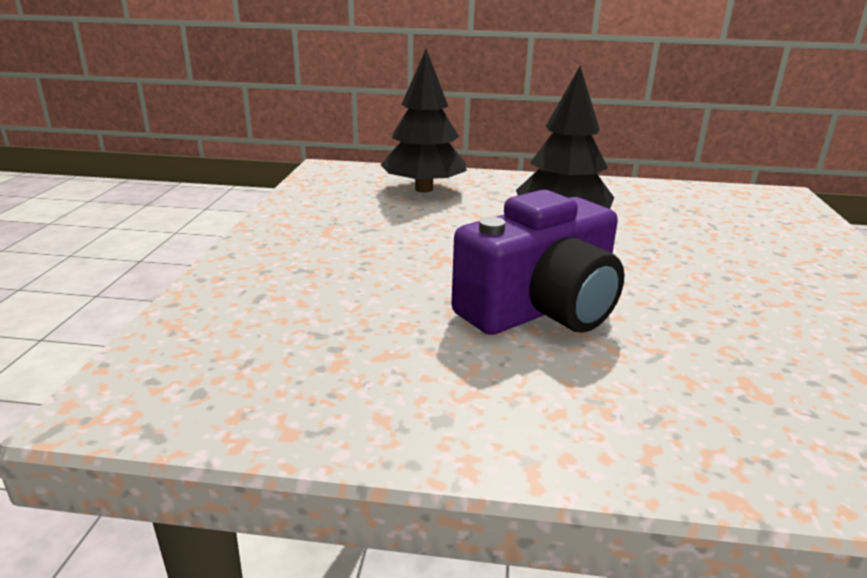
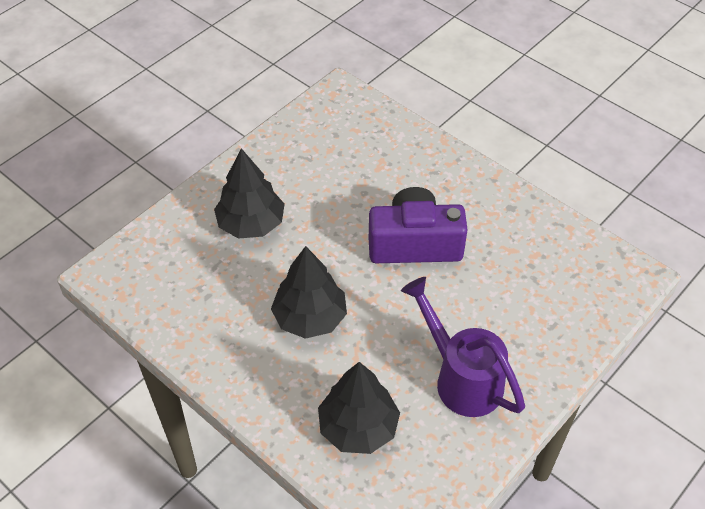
camera: 145 degrees left, 25 degrees up
none -> black tree [214,148,285,239]
none -> purple watering can [401,277,525,417]

